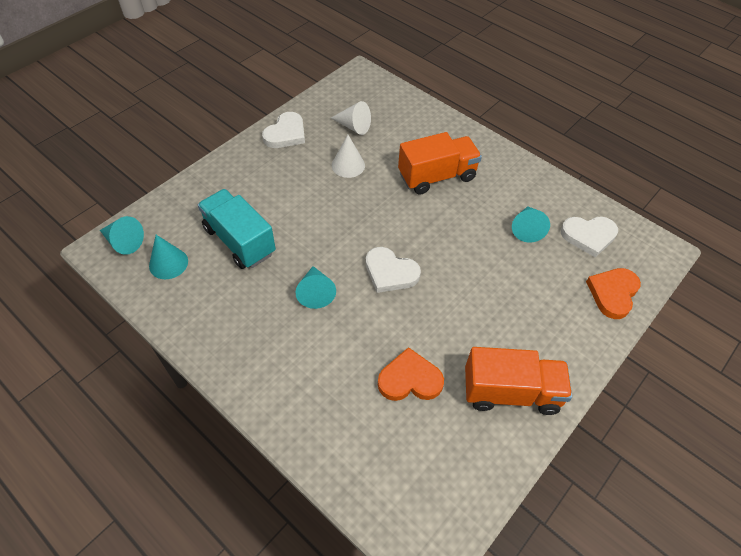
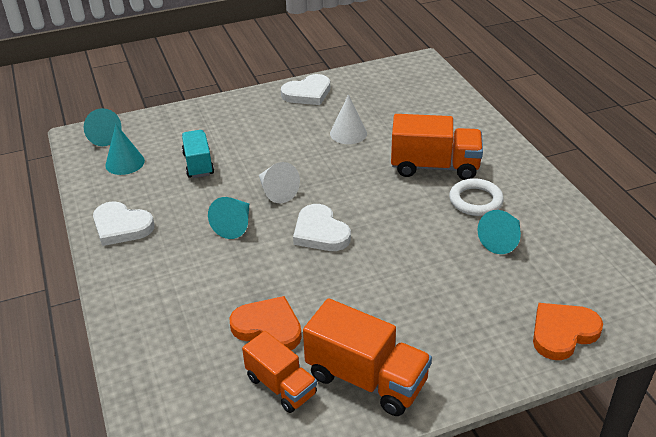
camera: 30 degrees right, 15 degrees down
turquoise truck [198,189,276,269] -> turquoise truck [182,130,214,178], size x0.64
white cone [331,101,371,135] -> white cone moved to [259,162,300,203]
white heart [561,216,618,257] -> white heart moved to [93,201,154,246]
none -> orange truck [242,331,317,413]
none -> white ring [449,178,504,216]

